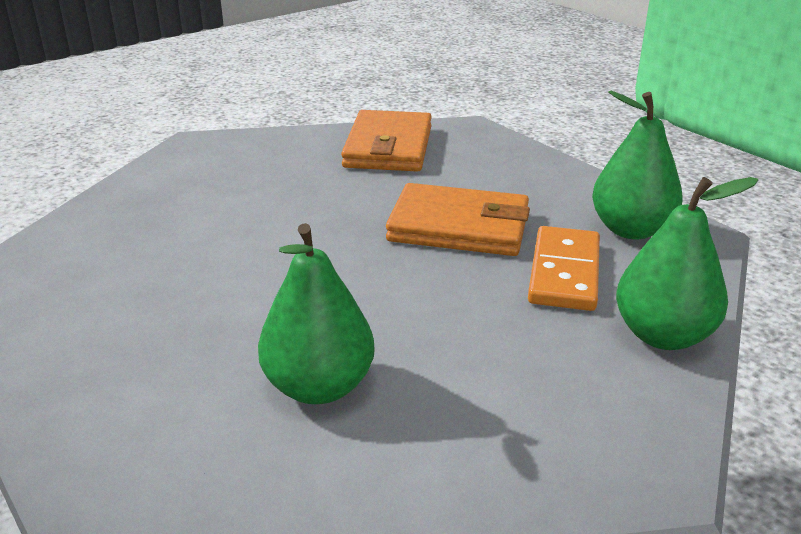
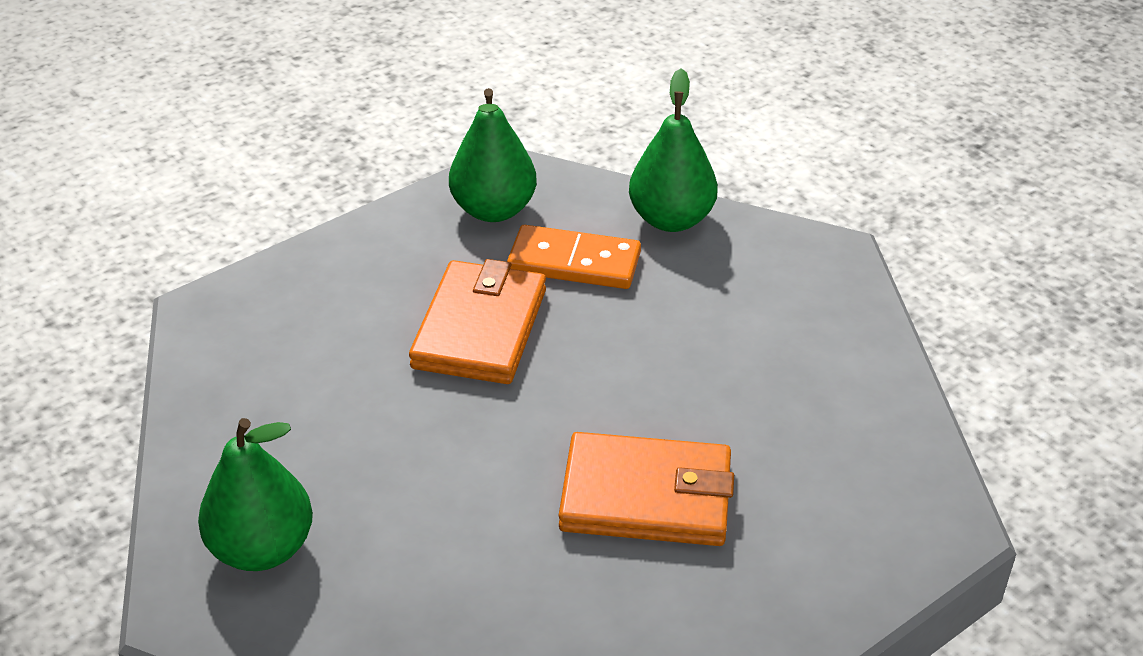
camera: 90 degrees left, 10 degrees up
green pear [258,223,375,404] -> green pear moved to [198,418,313,571]
orange wallet [341,110,432,172] -> orange wallet moved to [559,432,734,546]

